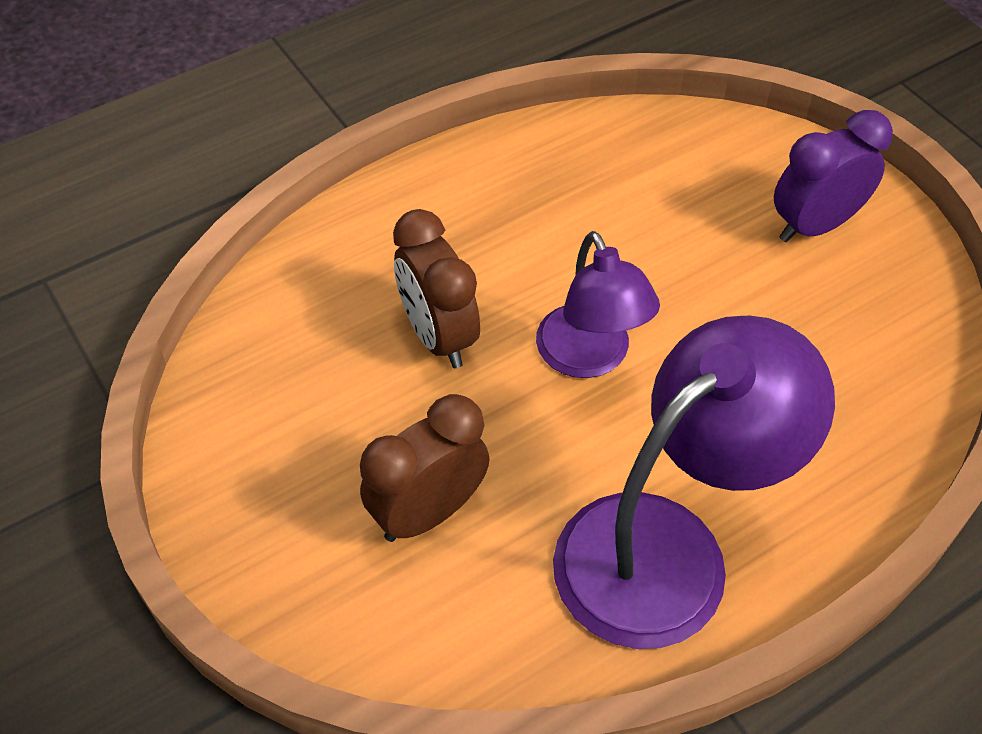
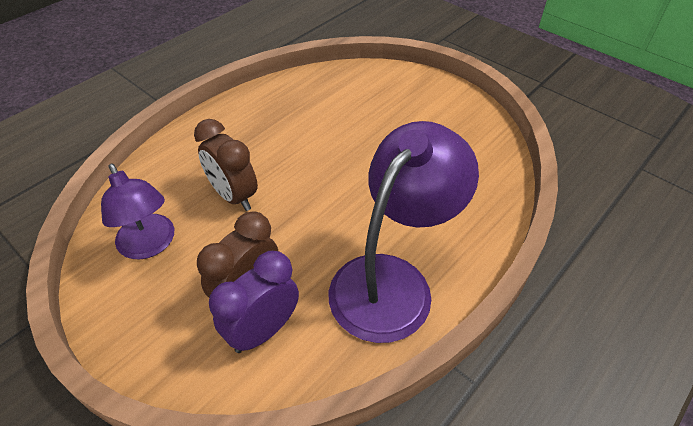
camera: 15 degrees left, 5 degrees down
purple lamp [536,231,660,378] -> purple lamp moved to [101,164,174,259]
purple clock [774,110,893,242] -> purple clock moved to [209,251,299,353]

